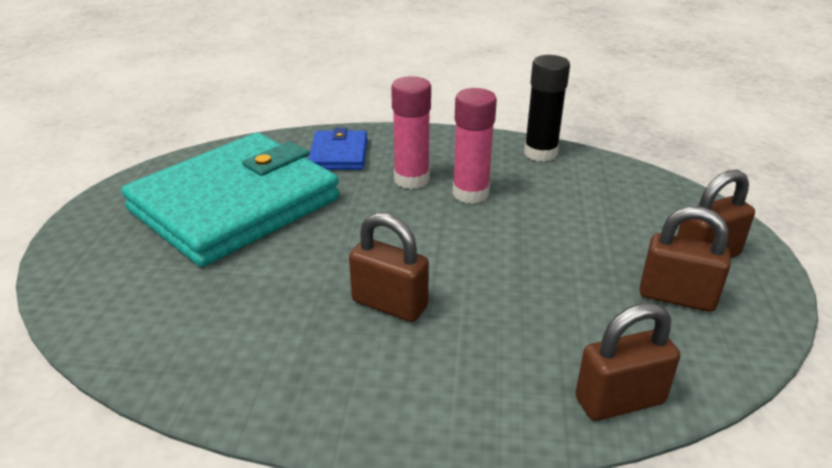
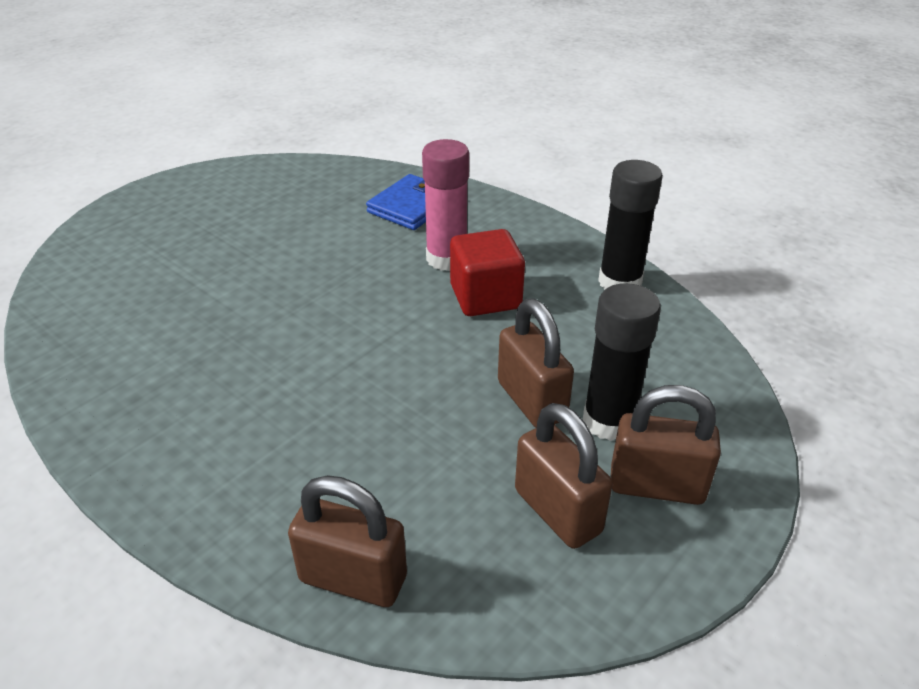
camera: 35 degrees right, 5 degrees up
turquoise wallet [121,133,340,267] -> none
brown padlock [349,213,429,322] -> brown padlock moved to [498,298,574,428]
pink glue stick [453,88,497,204] -> red cube [450,229,525,316]
none -> black glue stick [582,283,661,441]

